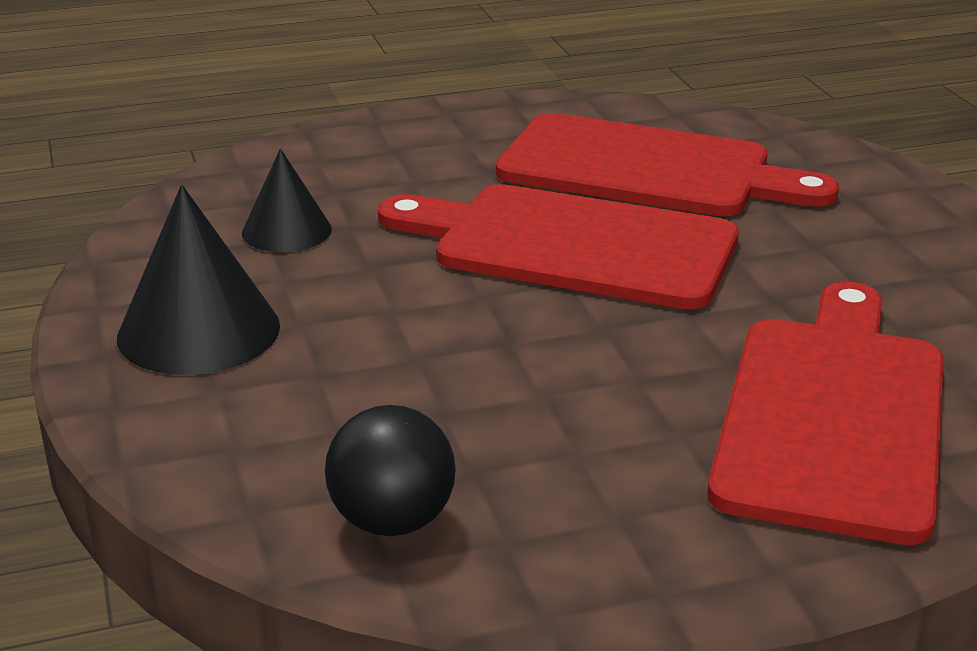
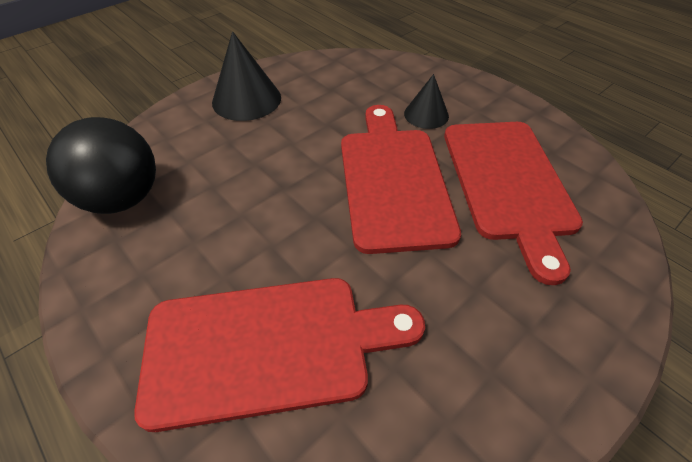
camera: 65 degrees right, 20 degrees up
black cone [242,149,332,252] -> black cone moved to [404,74,449,129]
black ball [325,405,456,536] -> black ball [46,117,156,214], size x1.56

